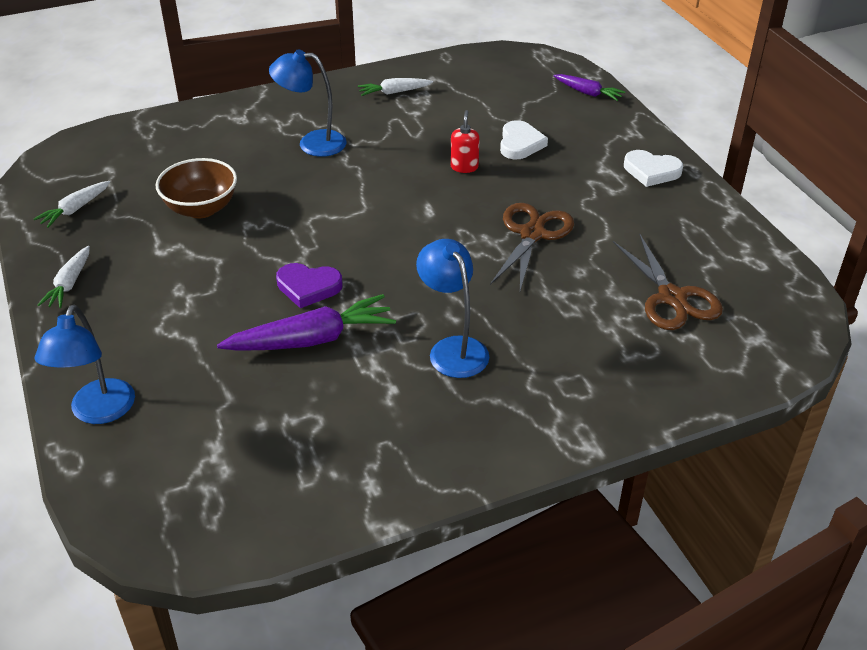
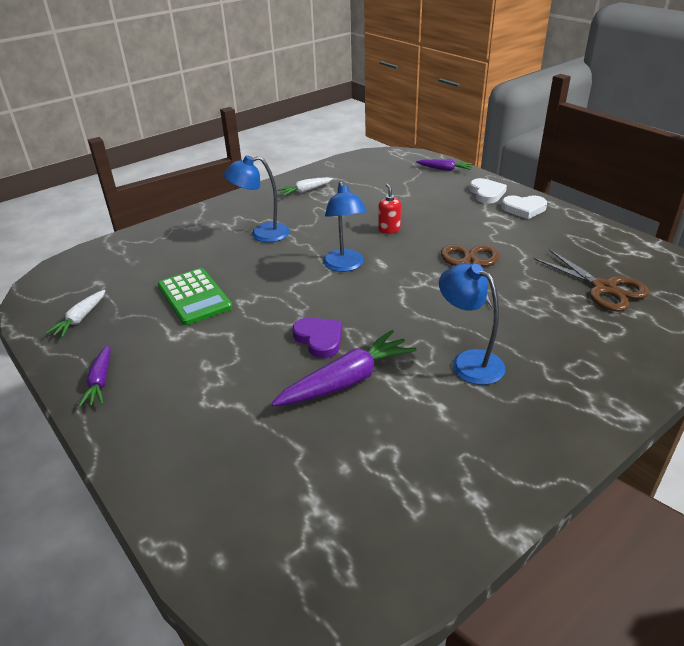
camera: 15 degrees left, 5 degrees down
blue lamp [35,305,135,424] -> blue lamp moved to [323,181,367,272]
white carrot [38,246,90,308] -> purple carrot [78,345,111,407]
brown bowl [156,158,237,218] -> green calculator [158,268,233,325]
purple heart [276,263,343,308] -> purple heart turned 120 degrees counterclockwise [292,317,342,358]
white heart [500,120,548,160] -> white heart moved to [469,178,507,204]

